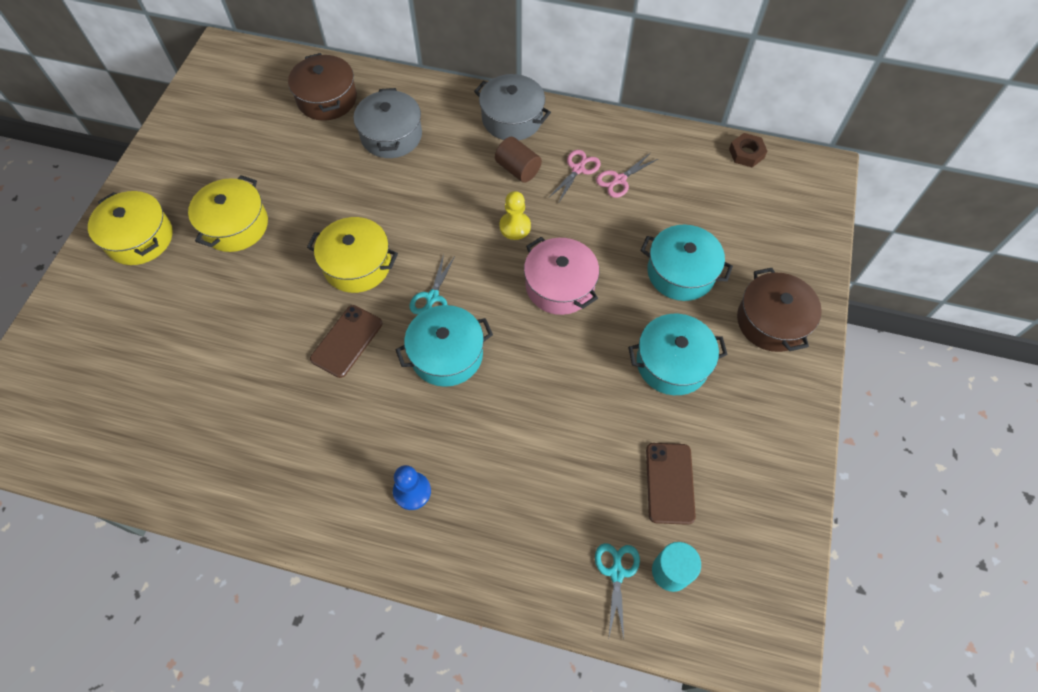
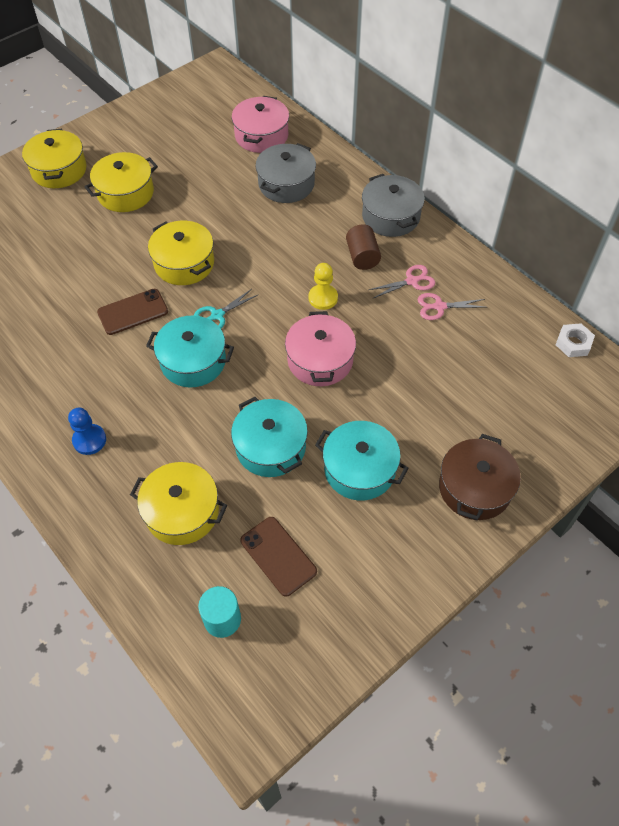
camera: 35 degrees right, 5 degrees down
brown pot [288,53,357,121] -> pink pot [232,96,289,153]
turquoise scissors [595,543,640,638] -> none
turquoise pot [640,225,733,301] -> turquoise pot moved to [231,397,308,477]
brown phone [646,443,696,525] -> brown phone turned 75 degrees counterclockwise [240,517,317,597]
brown nut [729,133,767,167] -> white nut [556,323,595,357]
none -> yellow pot [130,462,227,545]

